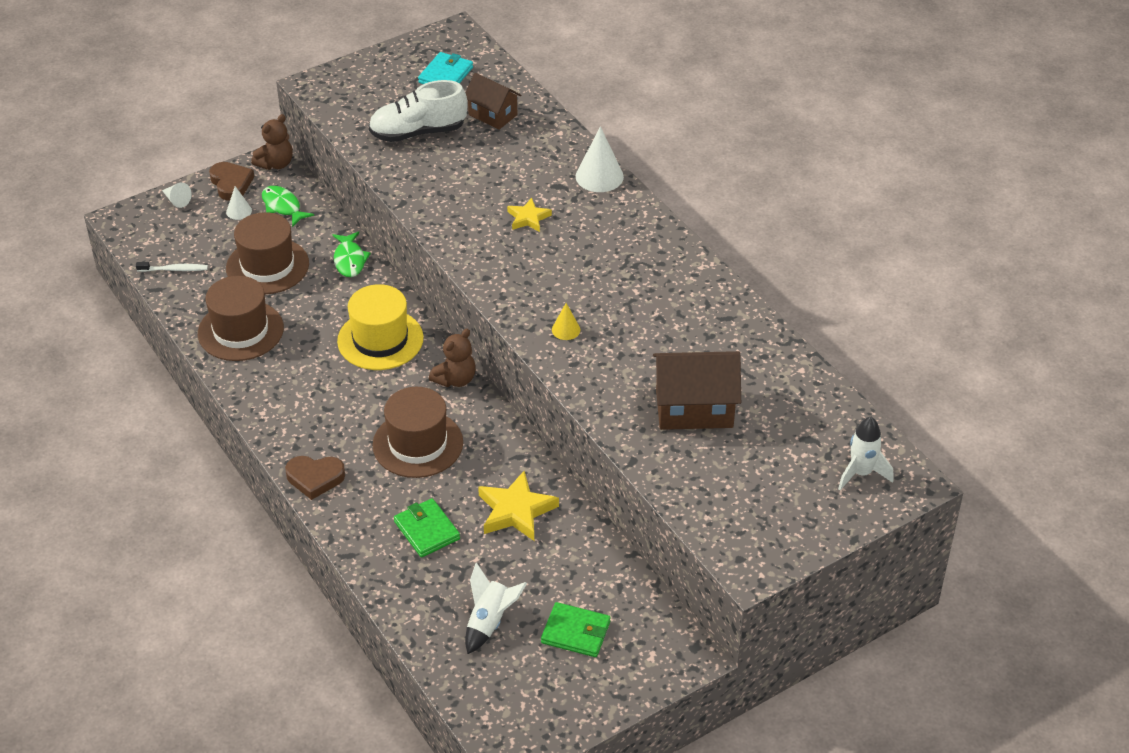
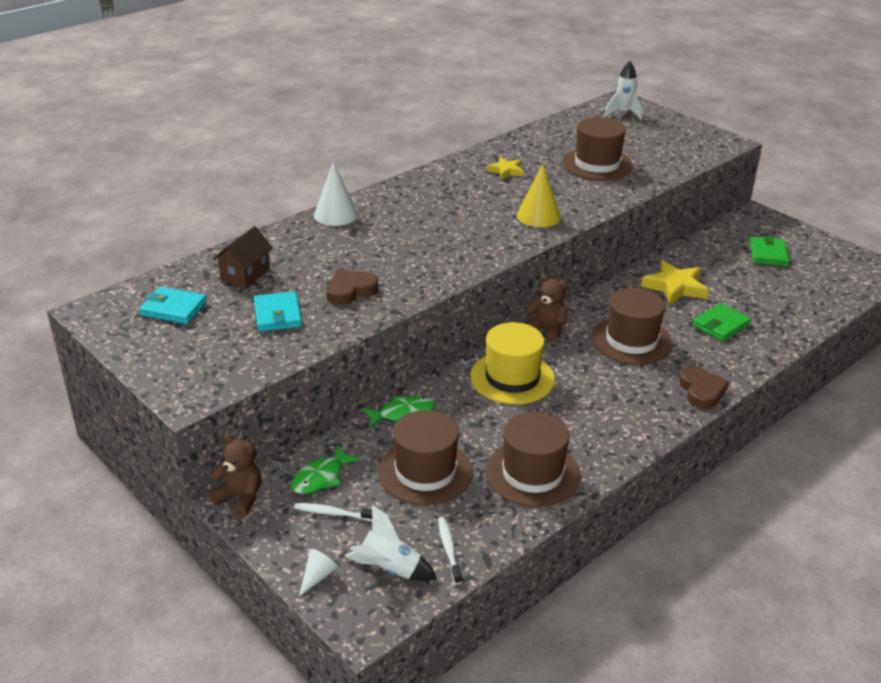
camera: 100 degrees left, 10 degrees down
brown heart [209,162,254,201] -> brown heart moved to [326,270,378,305]
white cone [226,186,252,220] -> white toothbrush [294,503,372,521]
white shoe [369,80,467,142] -> turquoise wallet [254,291,302,332]
white rocket [465,563,527,654] -> white rocket moved to [345,505,437,581]
yellow star [507,198,552,232] -> yellow star moved to [487,157,524,179]
yellow cone [552,303,580,340] -> yellow cone [517,164,561,227], size x1.82
brown house [653,351,741,430] -> brown hat [562,117,633,180]

